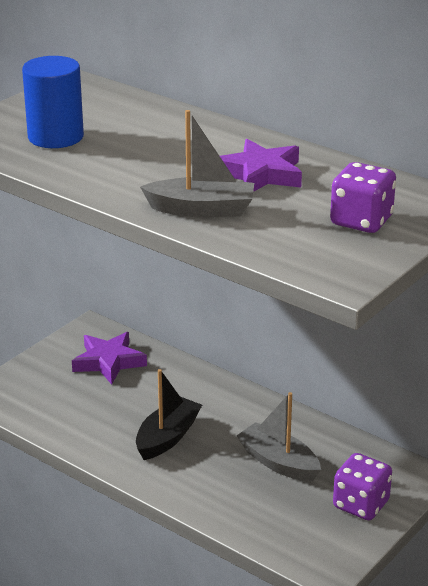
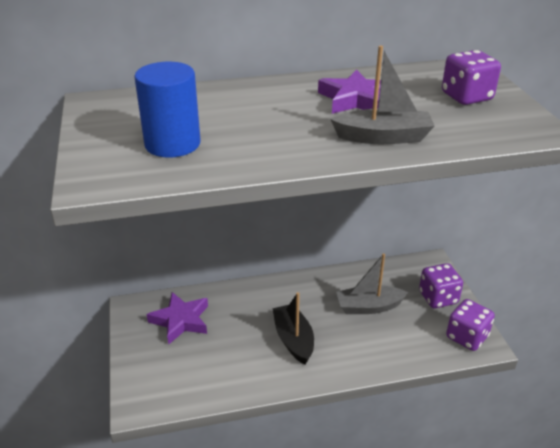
camera: 50 degrees left, 5 degrees up
grey boat [140,110,254,217] -> grey boat turned 45 degrees clockwise [330,45,434,144]
none -> purple dice [446,299,495,351]

